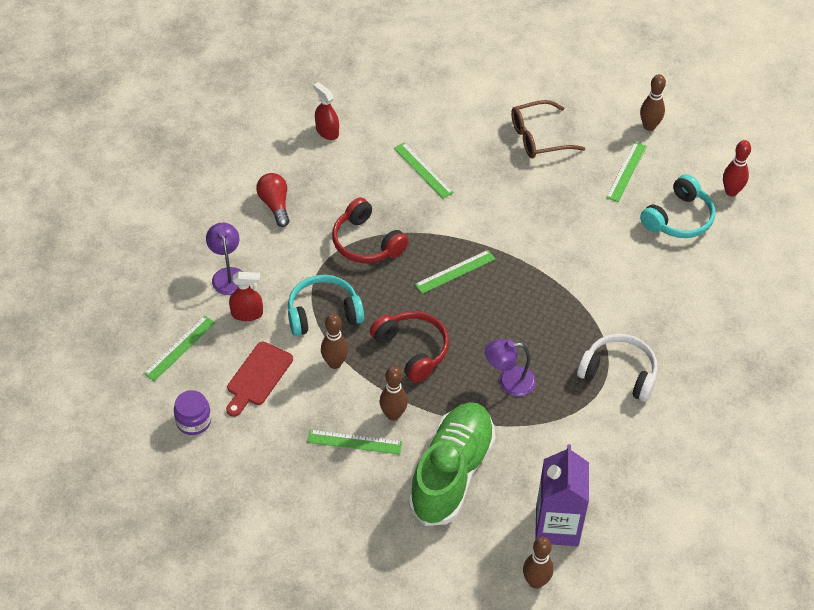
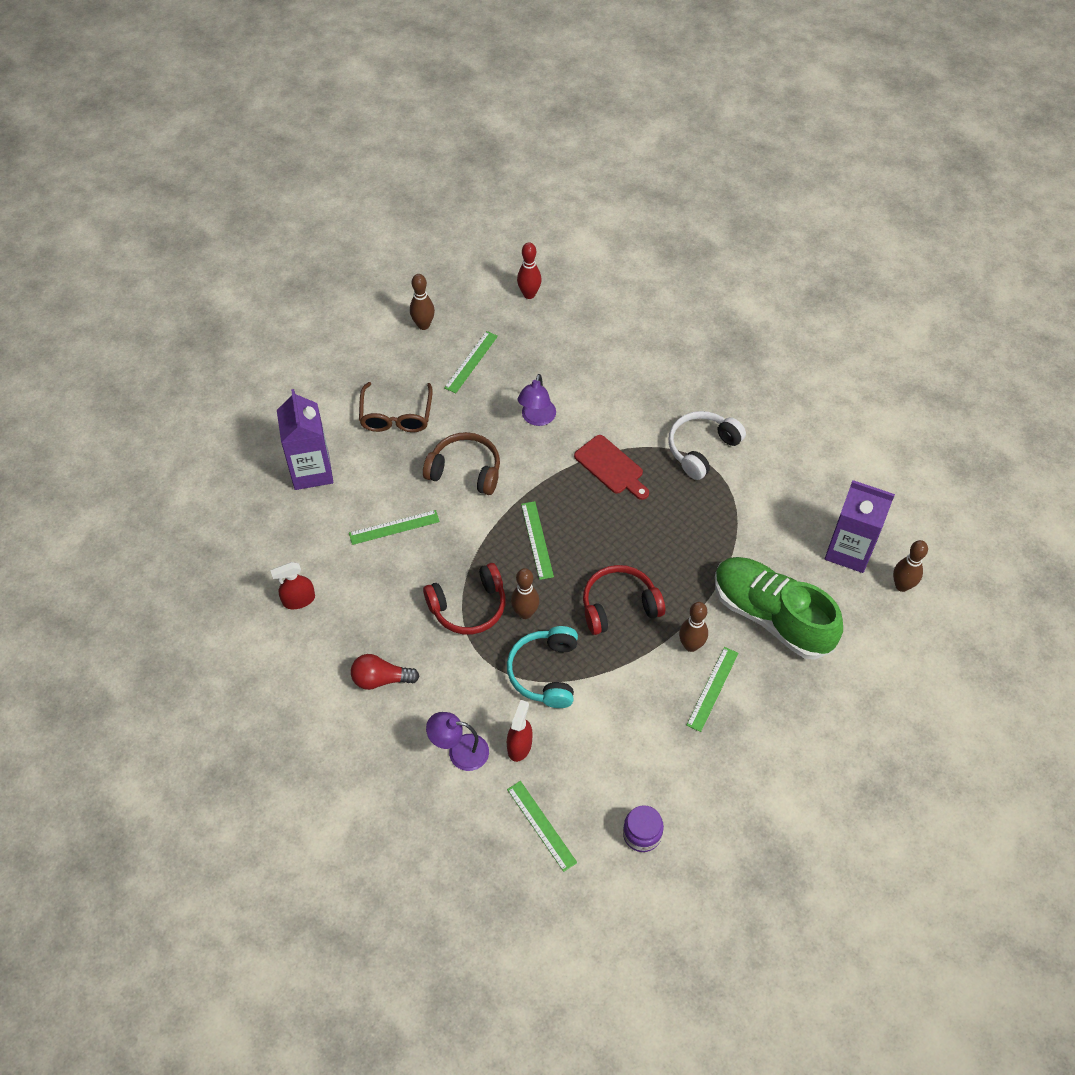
camera: 70 degrees left, 5 degrees up
red cutting board [226,341,293,417] -> red cutting board moved to [574,435,649,500]
brown bowling pin [321,314,348,369] -> brown bowling pin moved to [511,568,539,619]
purple lamp [485,339,536,396] -> purple lamp moved to [518,374,556,426]
green ruler [606,142,647,202] -> green ruler turned 75 degrees clockwise [444,331,498,393]
turquoise headphones [640,174,715,238] -> none
none -> purple carton [277,389,333,490]
none -> brown headphones [423,432,500,495]

